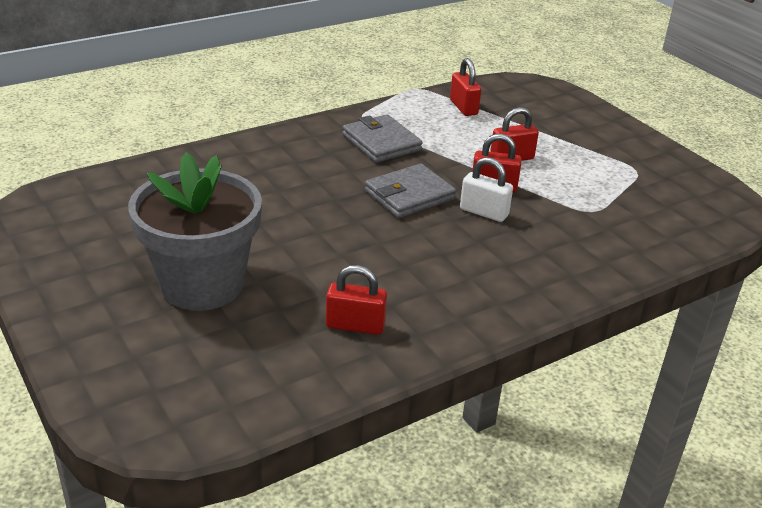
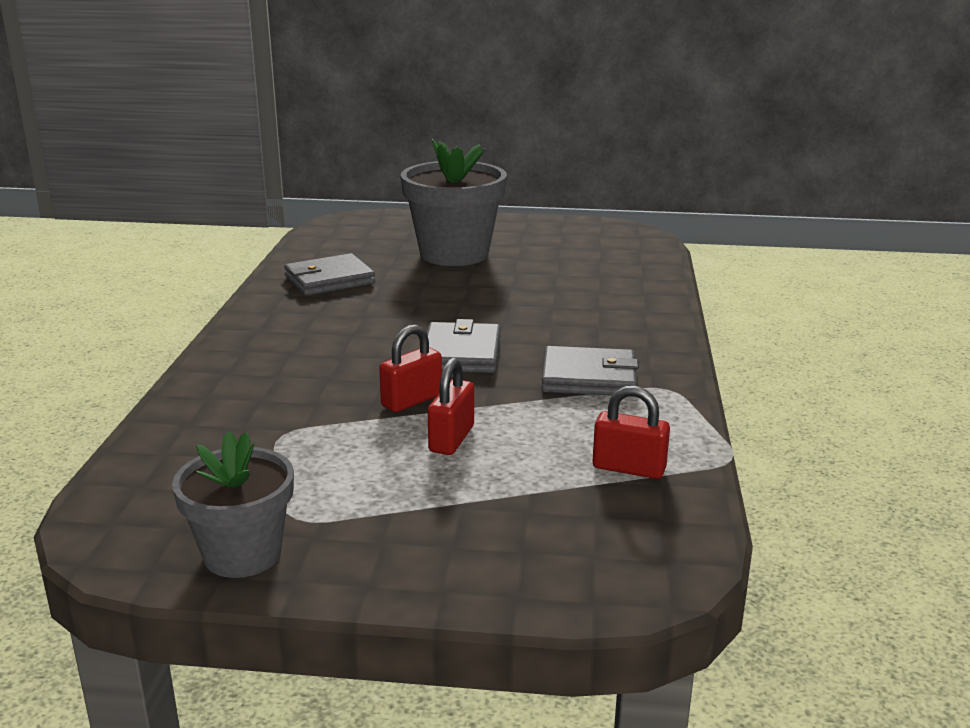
camera: 130 degrees right, 10 degrees down
red padlock [326,265,387,335] -> grey wallet [284,253,375,296]
white padlock [460,157,513,222] -> none
none -> grey flower pot [172,431,294,578]

